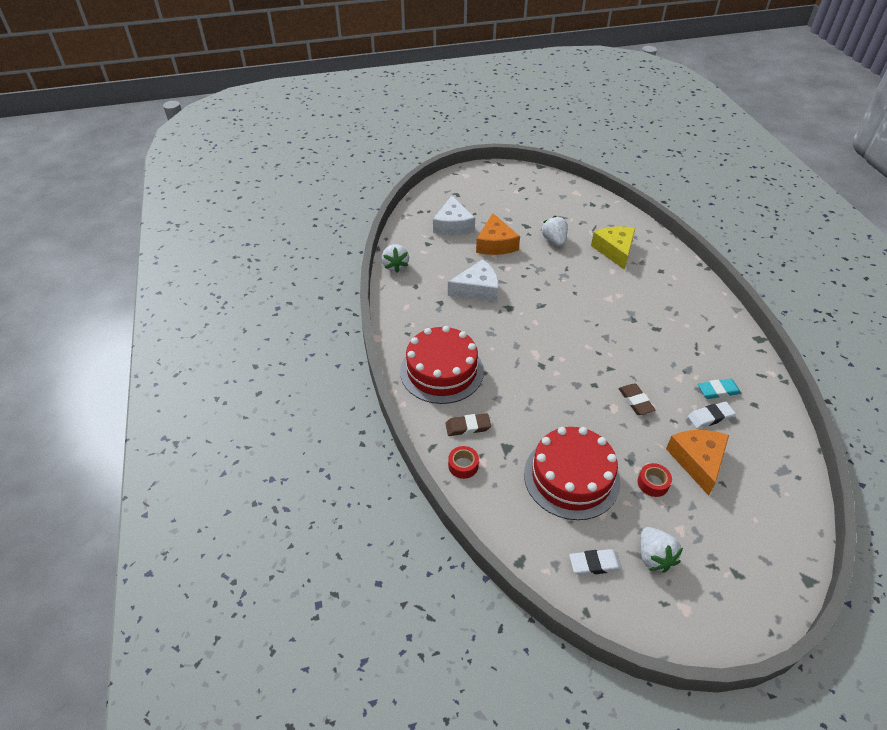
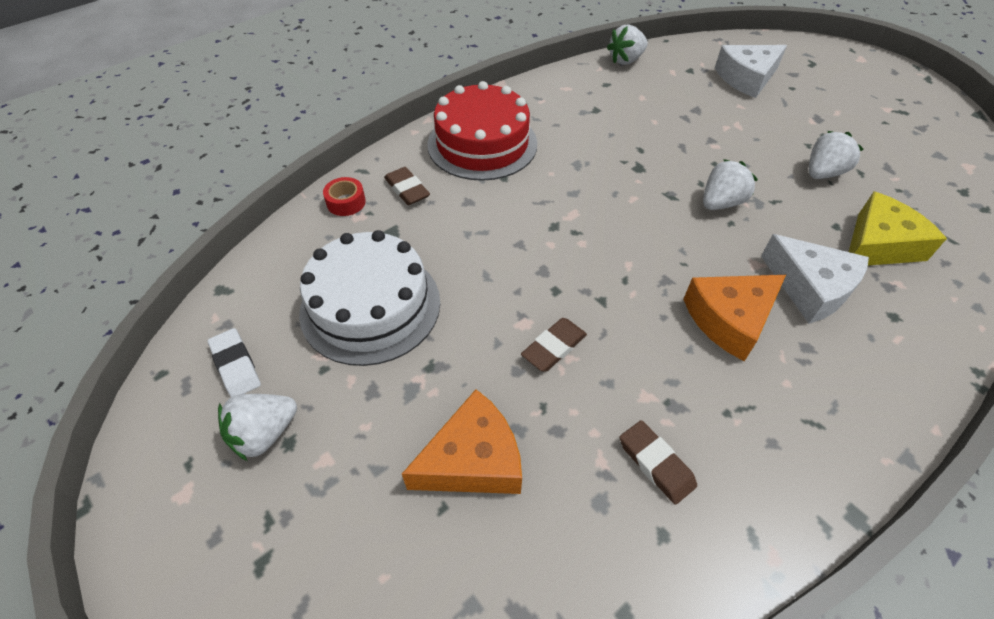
camera: 65 degrees right, 5 degrees up
white cheese [448,259,498,302] -> white cheese moved to [761,234,869,324]
orange cheese [476,213,520,255] -> orange cheese moved to [683,275,786,361]
red cake [524,427,620,520] -> white cake [299,230,440,366]
red tape [638,463,672,497] -> none
white eraser [688,402,736,429] -> none
turquoise eraser [698,378,741,399] -> brown eraser [620,420,697,505]
none -> white strawberry [703,159,758,210]

